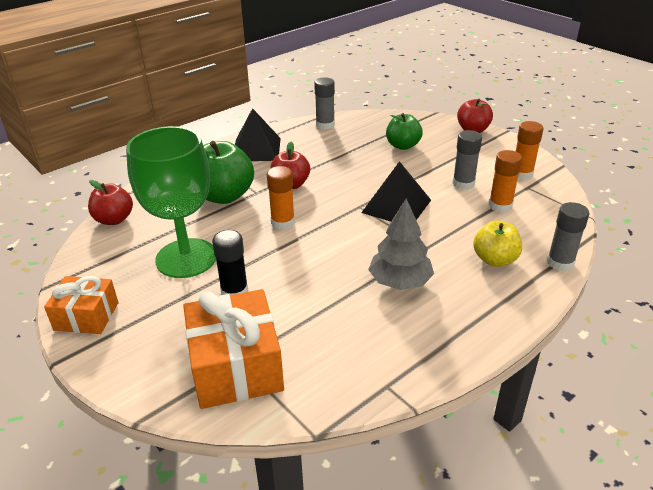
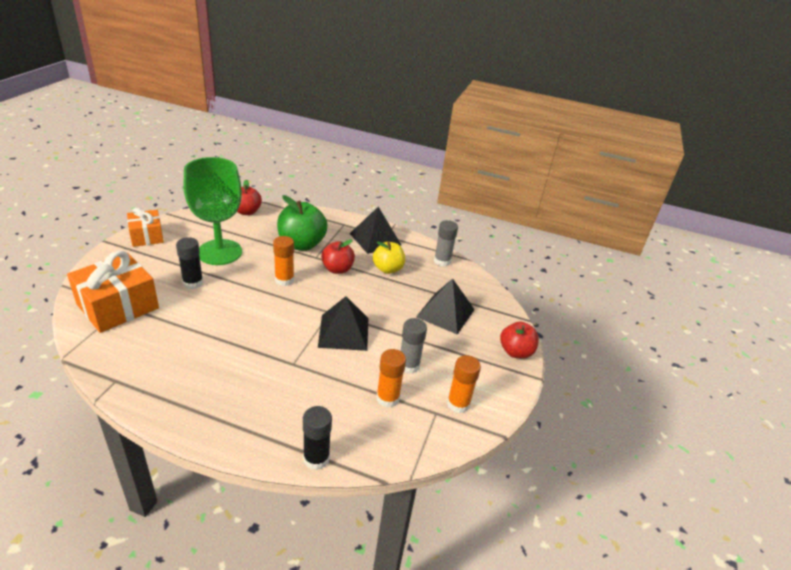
camera: 55 degrees right, 0 degrees up
grey tree [368,198,434,290] -> none
green apple [386,113,423,150] -> black pyramid [416,278,475,335]
yellow apple [473,221,522,267] -> yellow apple moved to [373,242,405,274]
grey glue stick [547,202,589,271] -> black glue stick [303,406,332,470]

